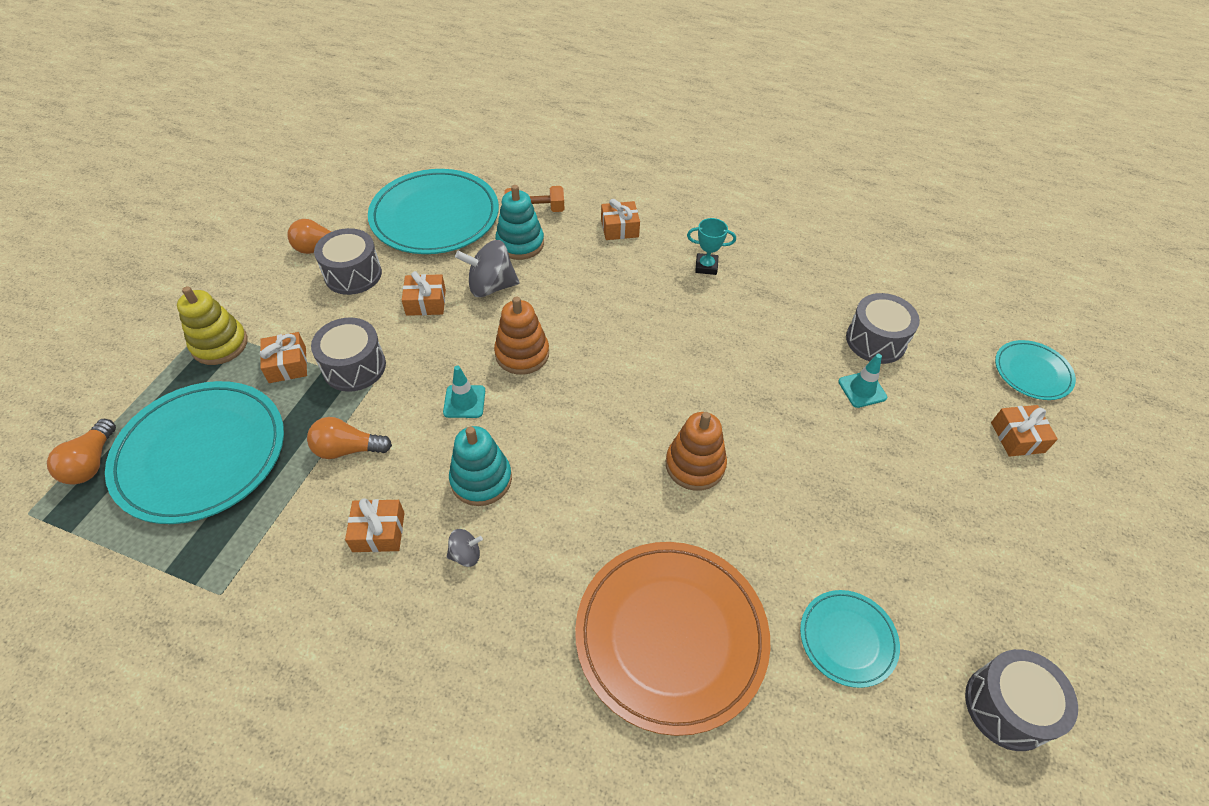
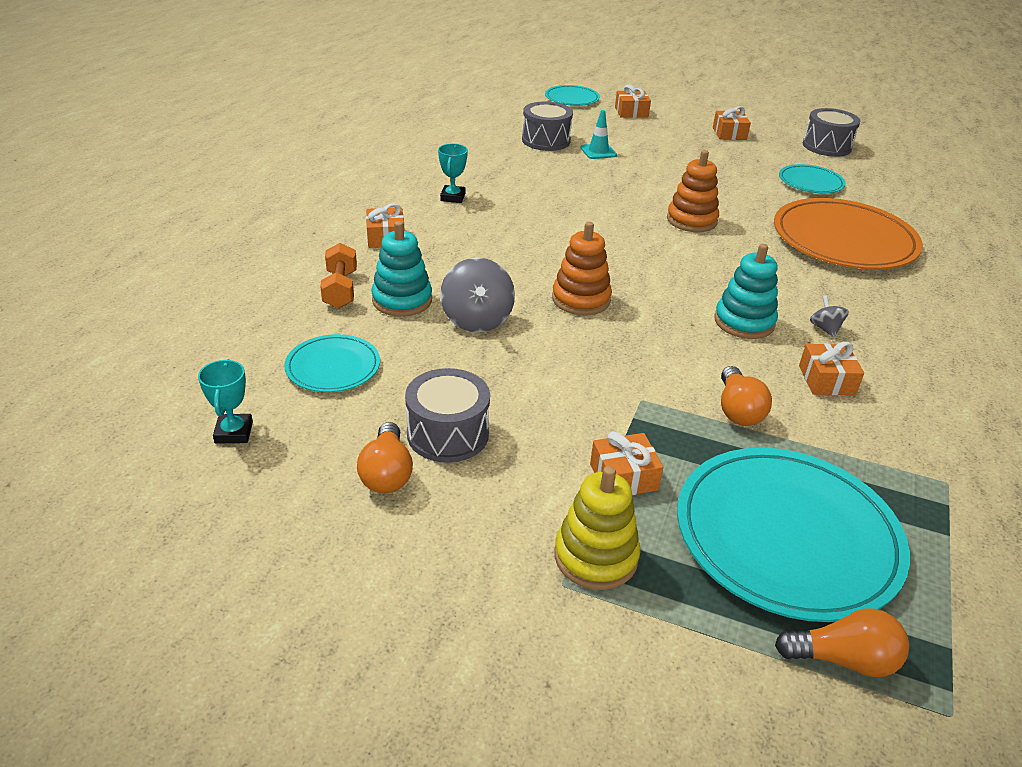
camera: 90 degrees left, 15 degrees down
grey drum [311,317,386,392] -> none
turquoise plate [368,169,499,254] -> turquoise plate [285,334,380,392], size x0.51
orange gift [402,271,446,316] -> orange gift moved to [713,106,751,140]
turquoise traffic cone [443,365,485,418] -> none
none -> turquoise trophy [198,359,253,444]

